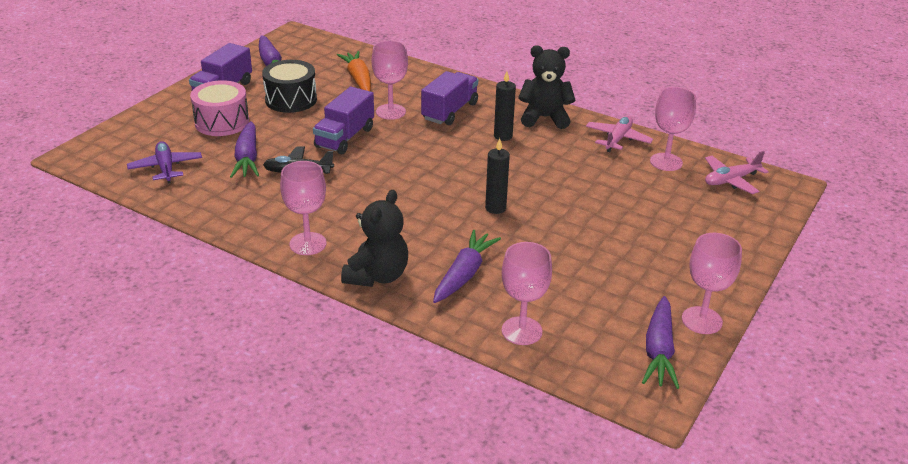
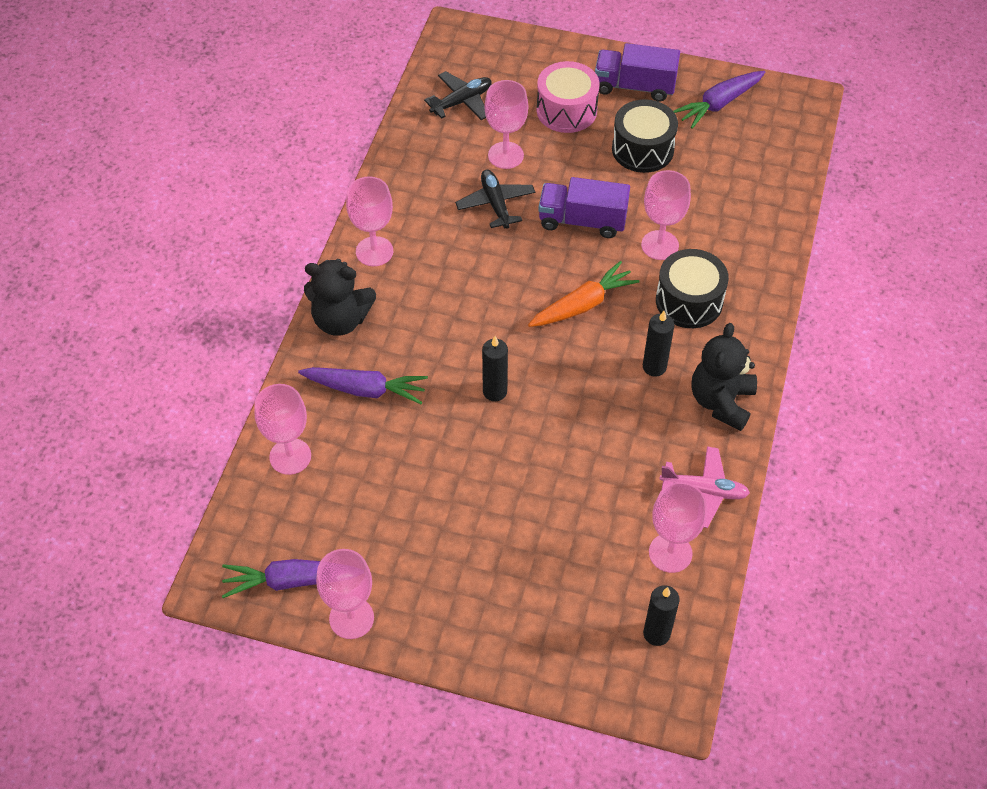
camera: 75 degrees right, 20 degrees up
purple plane [127,141,202,183] -> black plane [424,71,492,120]
purple carrot [230,121,259,178] -> pink goblet [485,80,528,169]
orange carrot [337,51,371,91] -> orange carrot moved to [528,261,639,327]
purple truck [421,71,478,125] -> black drum [656,249,729,328]
black teddy bear [518,45,575,129] -> black teddy bear turned 150 degrees counterclockwise [692,323,757,431]
pink plane [705,151,769,194] -> black candle [643,585,680,646]

